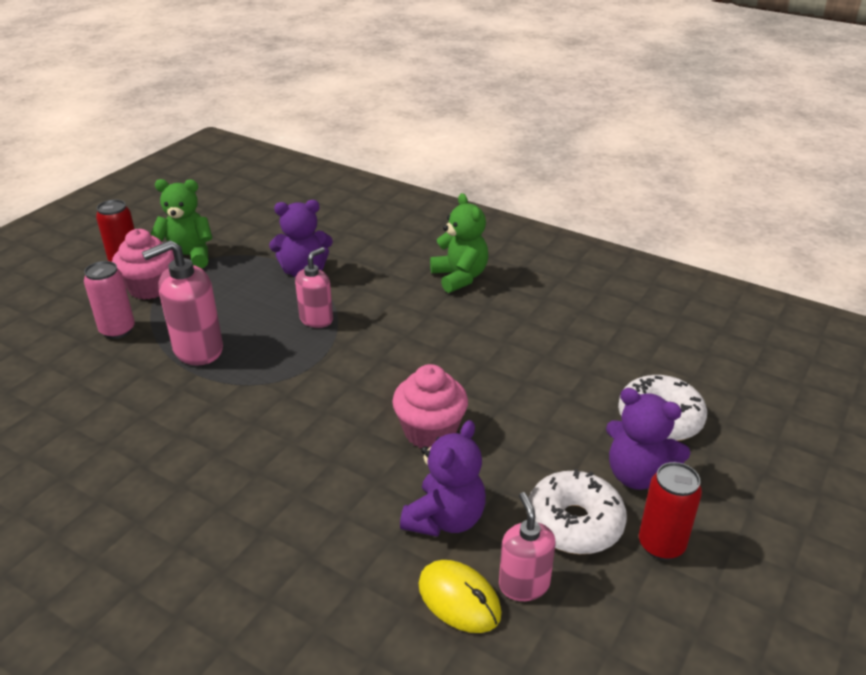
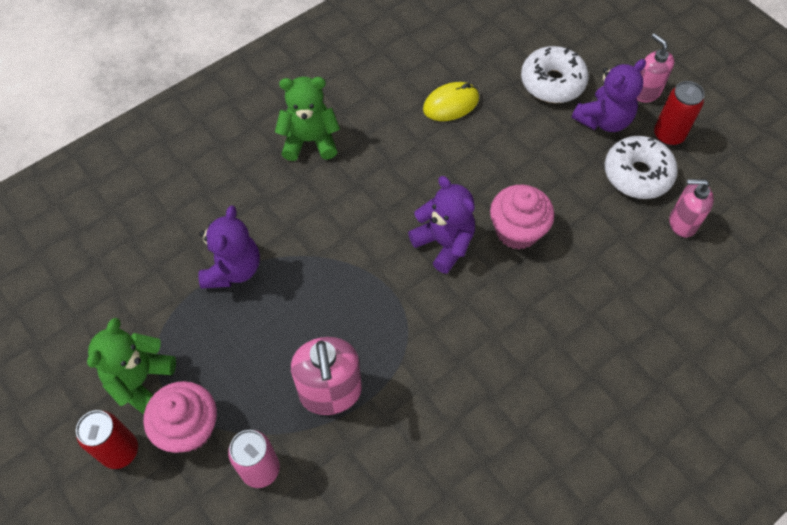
camera: 70 degrees left, 25 degrees up
pink soap dispenser [295,247,333,328] -> pink soap dispenser moved to [637,33,674,103]
purple teddy bear [400,420,486,537] -> purple teddy bear moved to [408,176,475,274]
yellow mouse [418,560,502,633] -> yellow mouse moved to [423,82,479,121]

